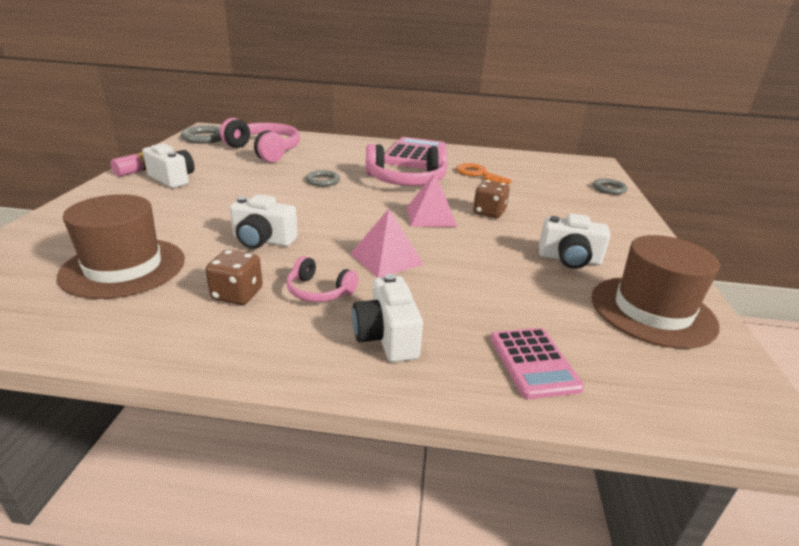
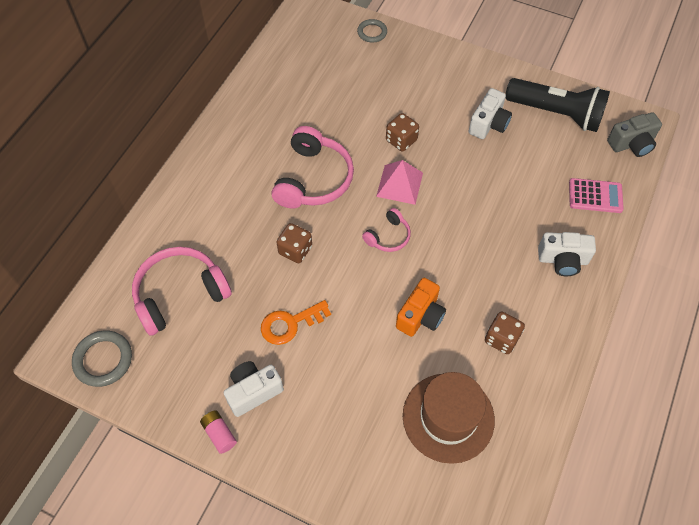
camera: 70 degrees left, 30 degrees up
white camera [230,194,298,249] -> orange camera [396,278,446,337]
pink headphones [287,256,358,302] -> pink headphones moved to [362,208,411,252]
grey ring [306,170,340,186] -> brown dice [276,223,312,263]
pink pyramid [350,209,424,278] -> none
pink calculator [384,137,446,169] -> none
orange key [456,163,512,184] -> orange key moved to [261,300,331,345]
brown hat [592,235,720,349] -> black flashlight [505,78,610,132]
none -> grey camera [607,112,662,157]

